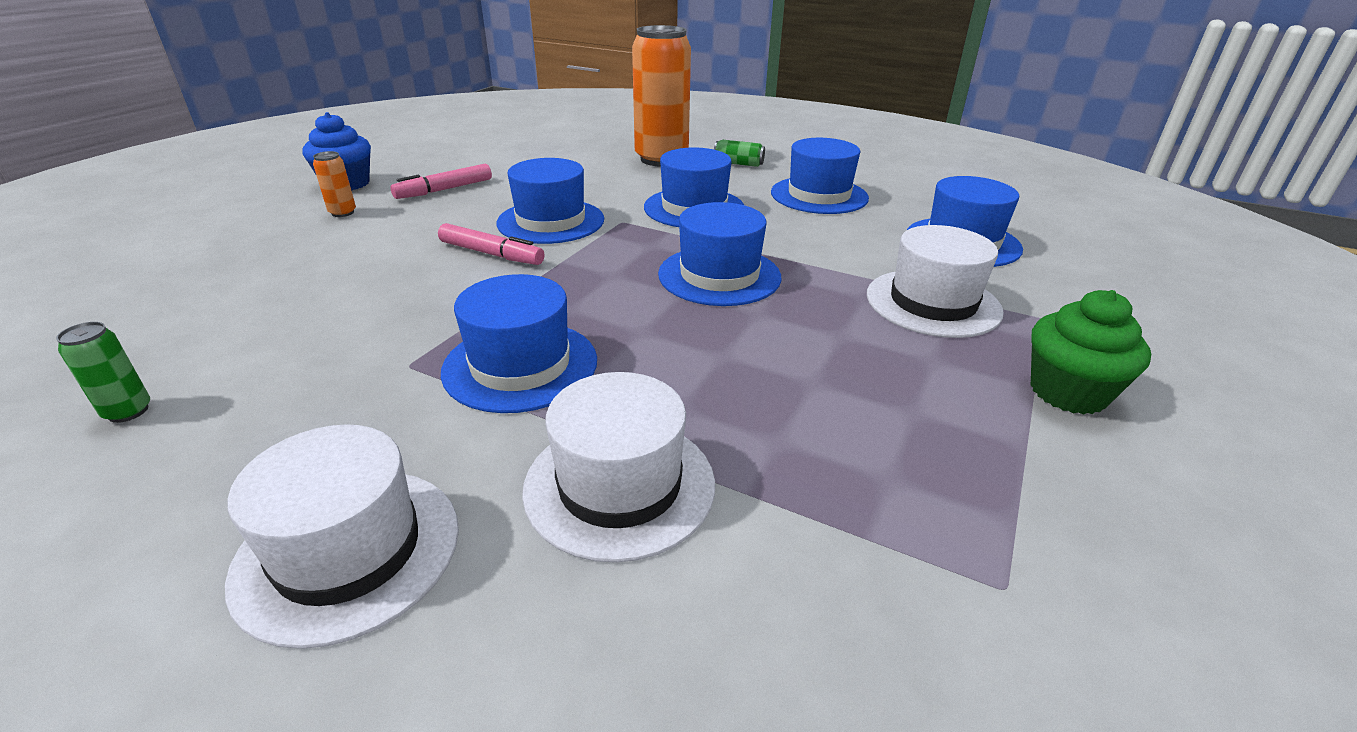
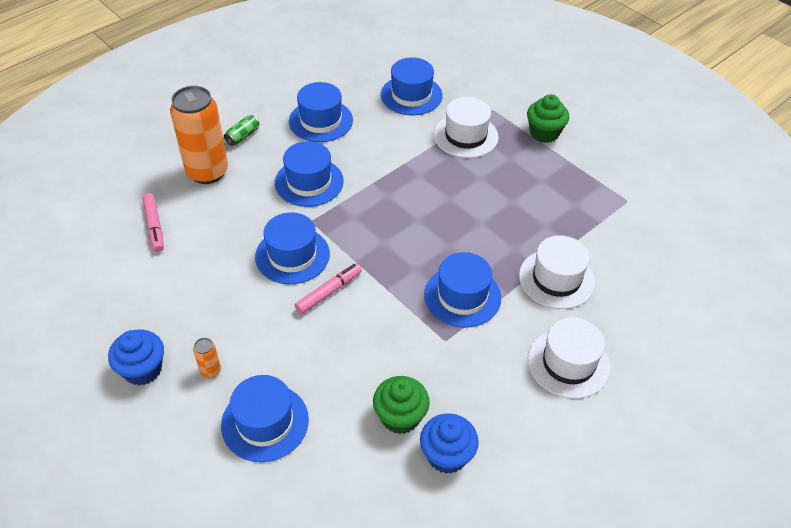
camera: 70 degrees left, 15 degrees up
green can [56,322,150,423] -> blue cupcake [420,413,479,474]
pink marker [391,164,492,199] -> pink marker moved to [142,193,164,252]
blue hat [658,202,782,306] -> blue hat moved to [221,375,309,462]
none -> green cupcake [373,376,430,434]

